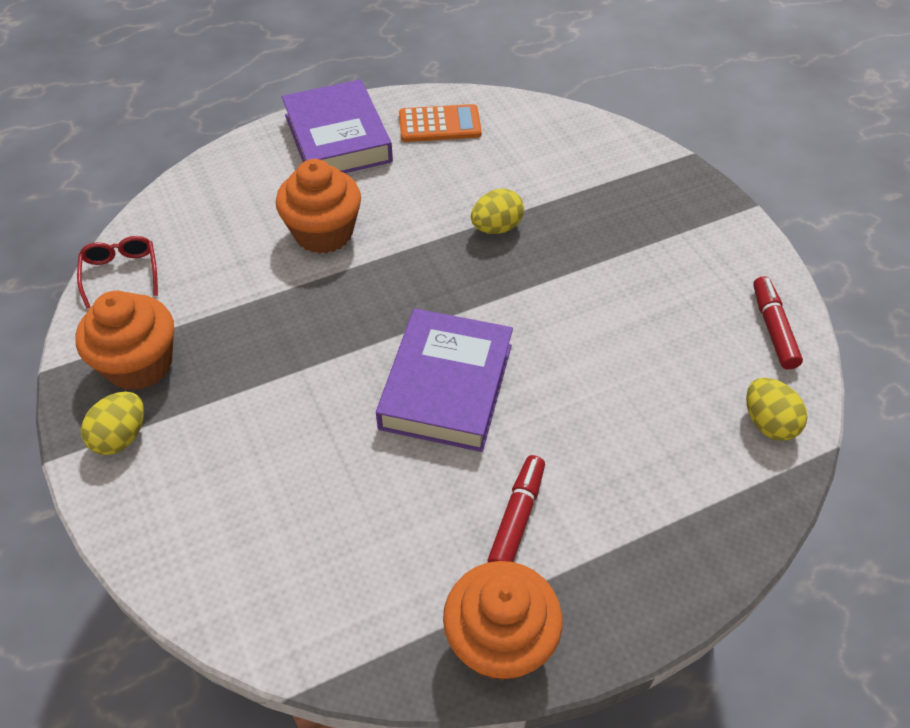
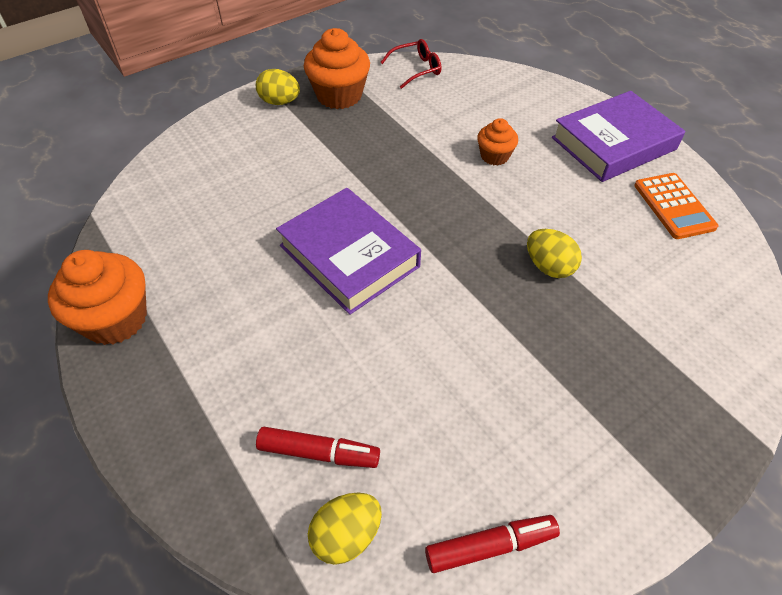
camera: 80 degrees right, 0 degrees up
orange cupcake [276,159,361,254] -> orange cupcake [477,118,518,166], size x0.57
purple book [376,308,513,452] -> purple book turned 45 degrees clockwise [276,188,421,315]
red marker [487,455,545,562] -> red marker moved to [256,427,380,468]

